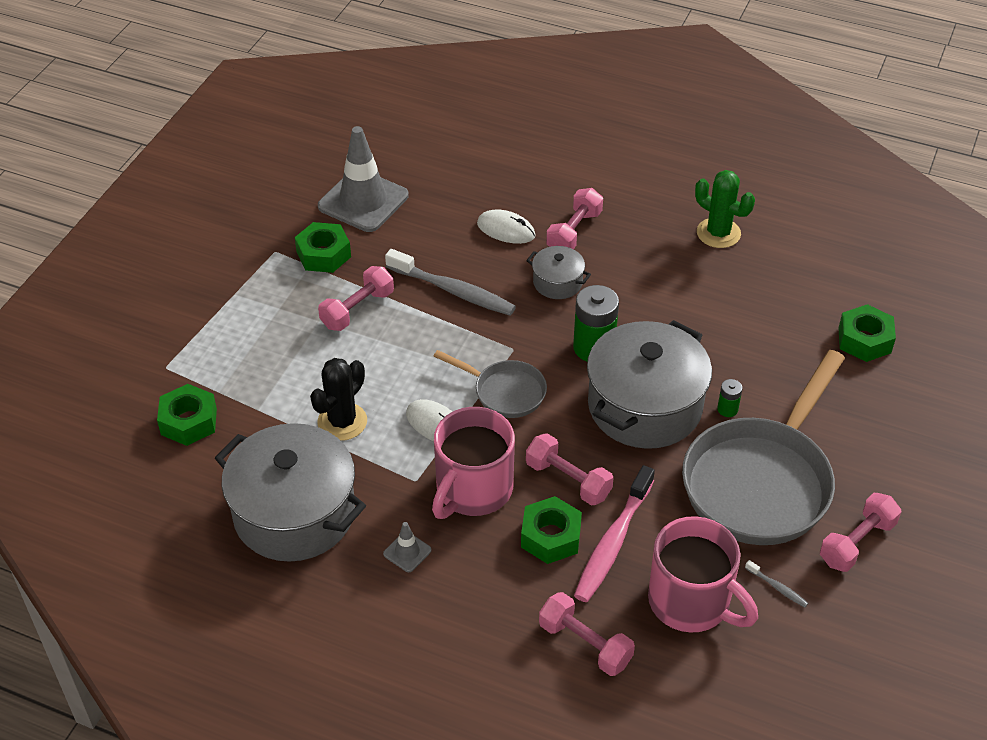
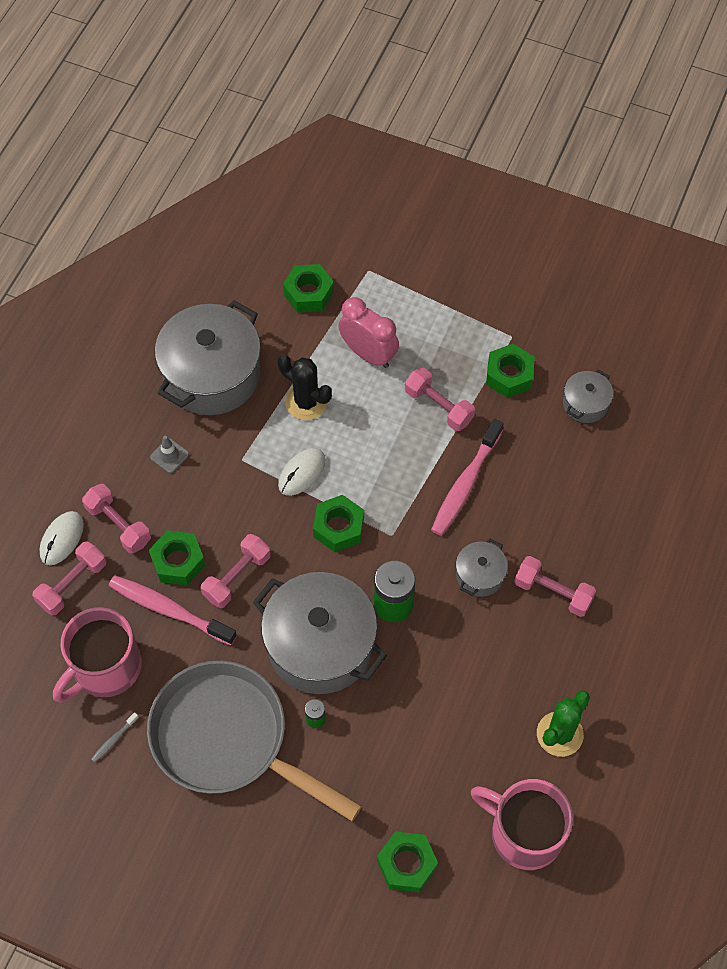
camera: 90 degrees right, 15 degrees up
grey traffic cone [318,126,409,232] -> grey pot [563,369,613,423]
grey toothbrush [385,249,516,316] -> pink toothbrush [431,419,503,536]
pink mug [432,407,515,519] -> pink mug moved to [471,779,573,870]
grey pan [434,350,547,418] -> green nut [313,495,364,552]
white mouse [477,209,536,244] -> white mouse moved to [40,511,84,565]
pink dumbbell [820,493,901,572] -> pink dumbbell moved to [82,484,151,553]
none -> pink clock [339,297,399,368]

